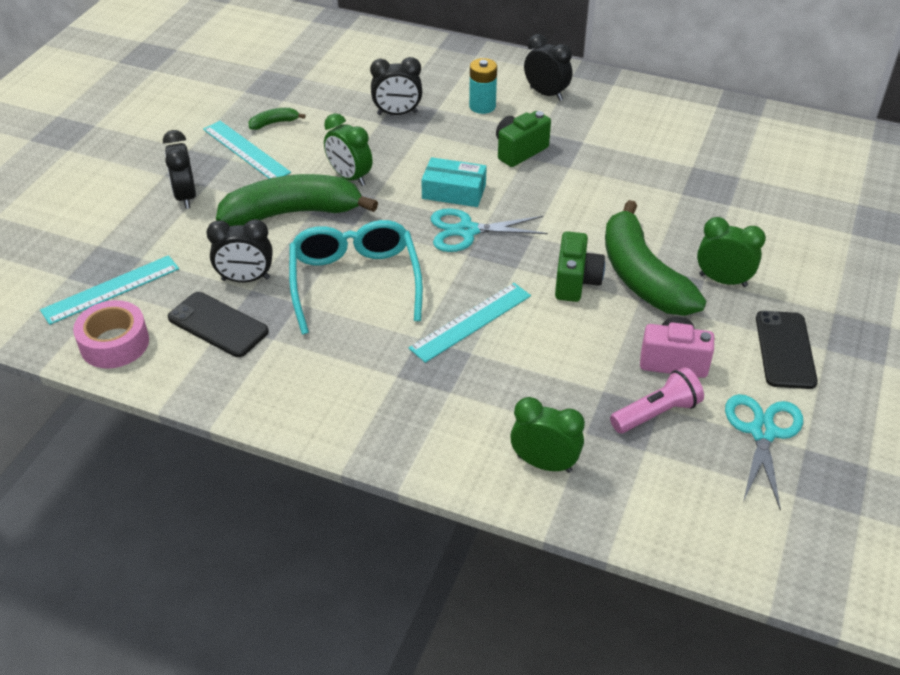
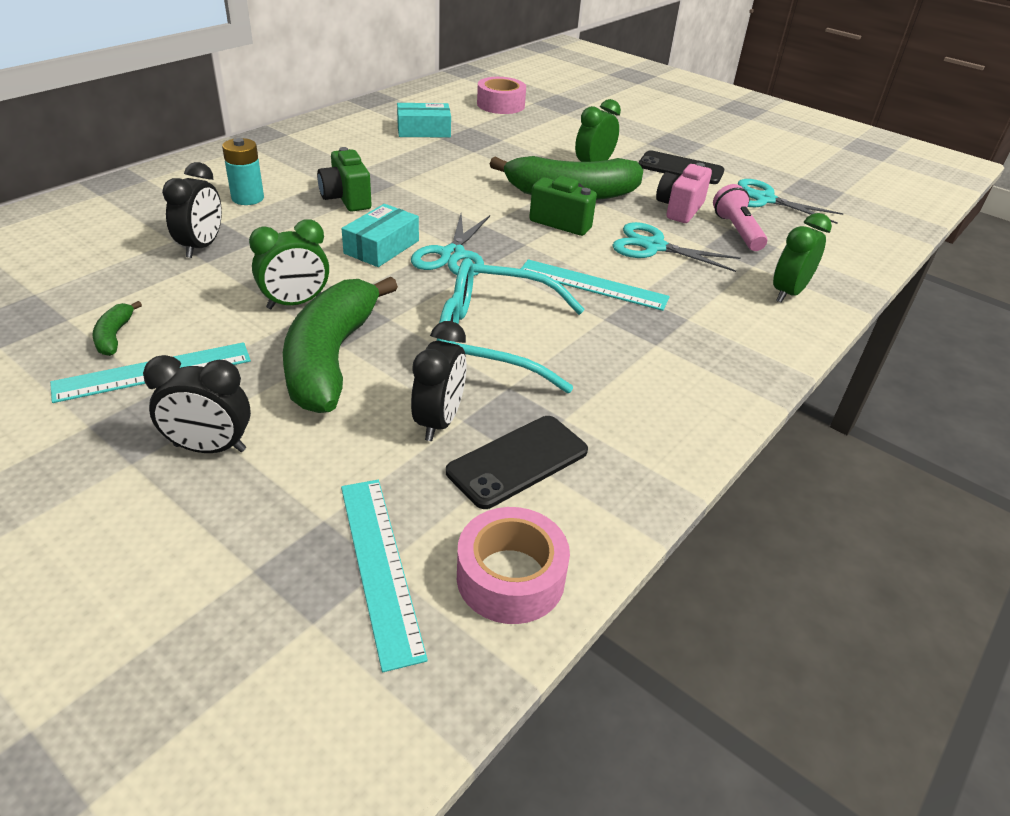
camera: 75 degrees left, 5 degrees down
turquoise ruler [409,283,531,363] -> turquoise ruler turned 45 degrees counterclockwise [521,259,670,311]
black clock [524,34,572,101] -> none
none -> turquoise box [397,103,451,138]
none -> pink tape [477,77,526,114]
none -> turquoise scissors [612,222,741,272]

